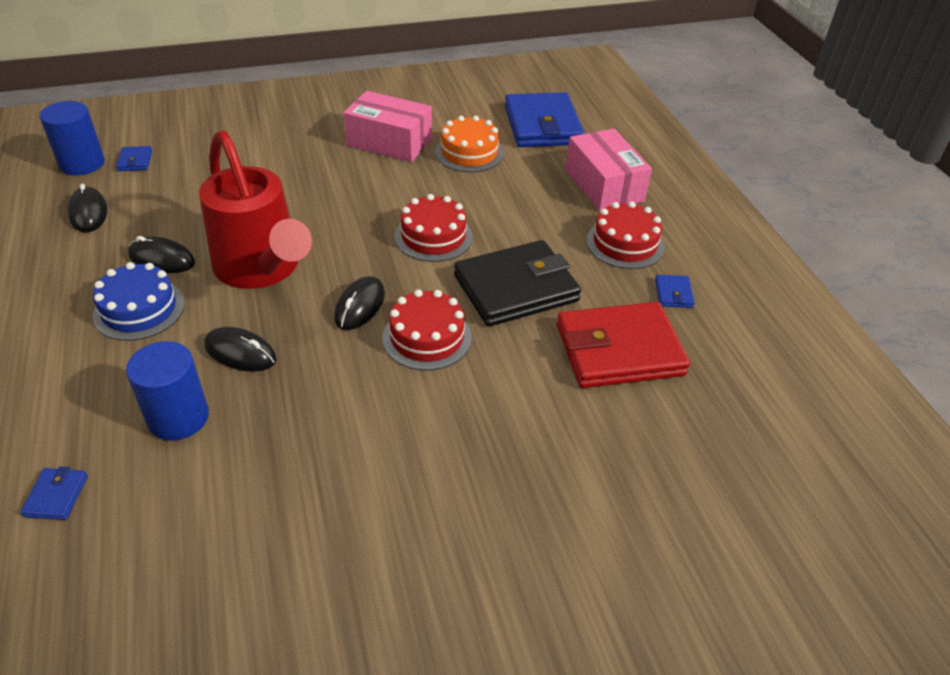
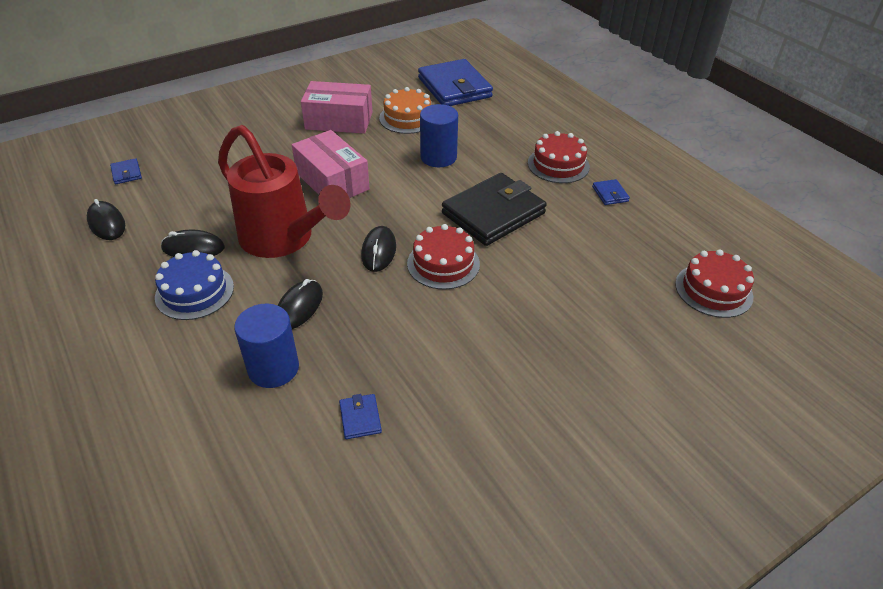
camera: 15 degrees left, 0 degrees up
blue wallet [20,466,88,520] -> blue wallet moved to [339,394,382,439]
blue cylinder [39,101,105,176] -> blue cylinder moved to [420,104,458,167]
black mouse [204,327,276,372] -> black mouse turned 75 degrees counterclockwise [277,279,323,329]
red cake [394,194,473,262] -> red cake moved to [675,249,754,318]
red wallet [557,302,690,388] -> none
pink box [565,129,652,211] -> pink box moved to [292,130,370,198]

